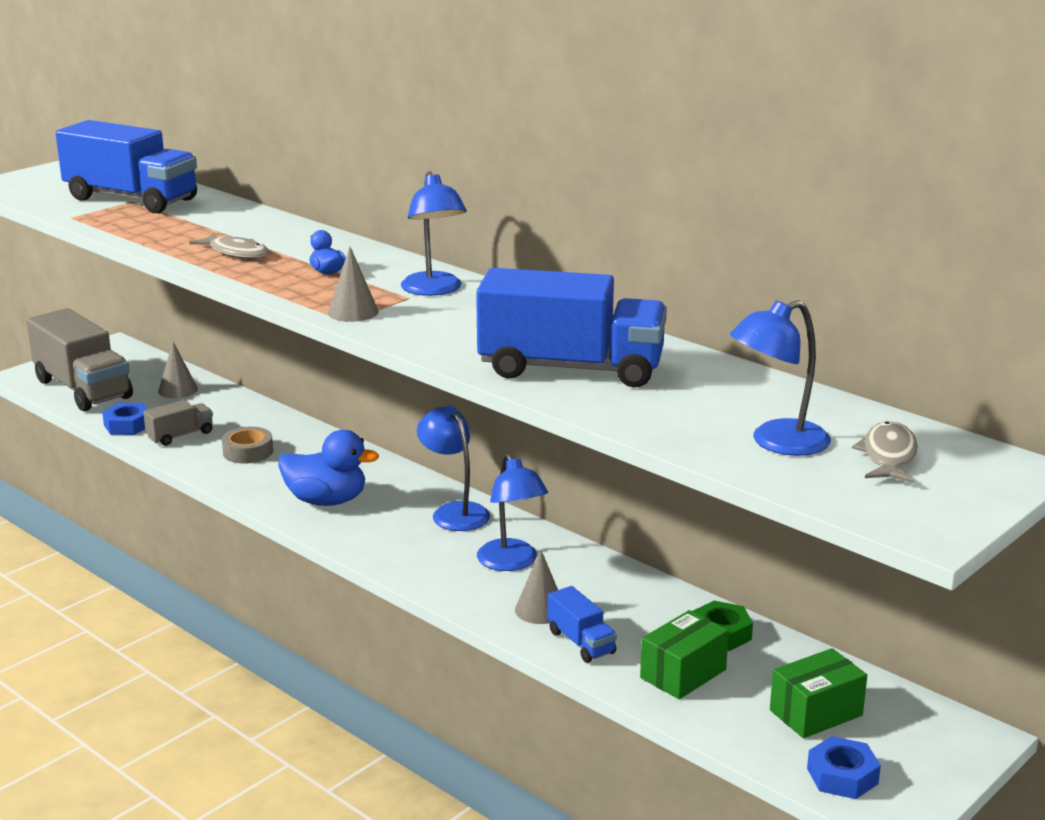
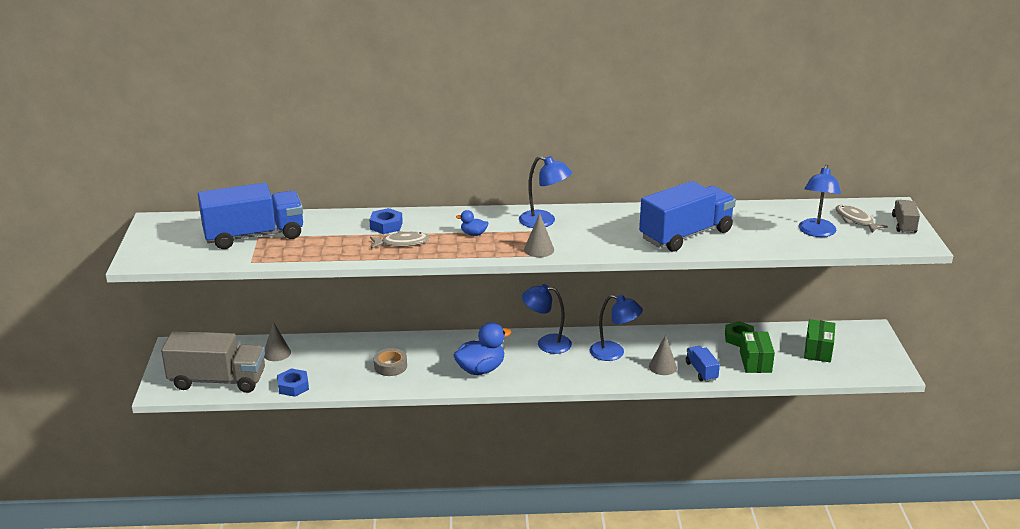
camera: 45 degrees left, 5 degrees up
grey truck [143,400,213,446] -> grey truck moved to [892,200,920,233]
blue truck [547,586,617,663] -> blue truck turned 120 degrees counterclockwise [686,346,720,382]
blue nut [807,736,881,799] -> blue nut moved to [369,208,403,234]

